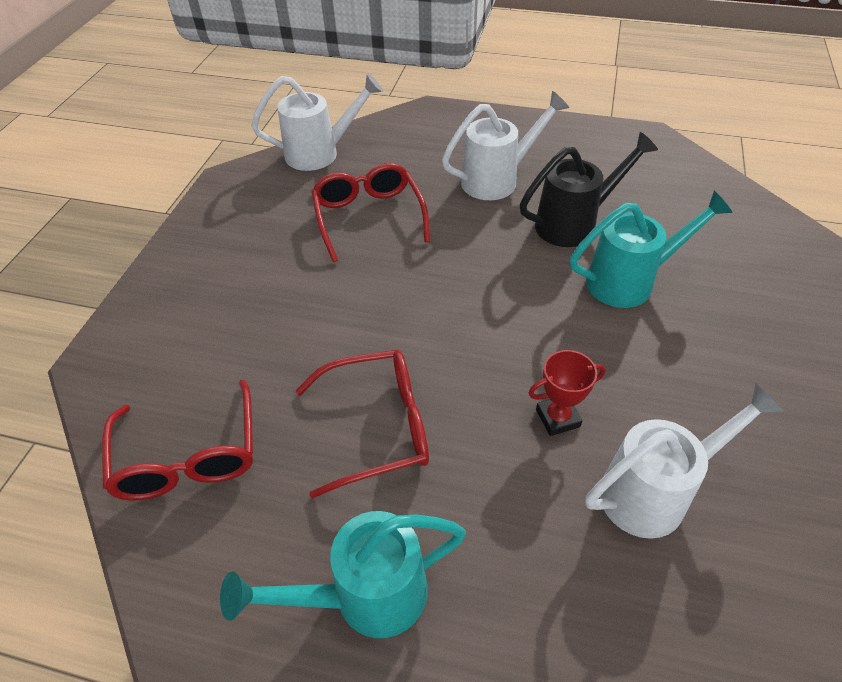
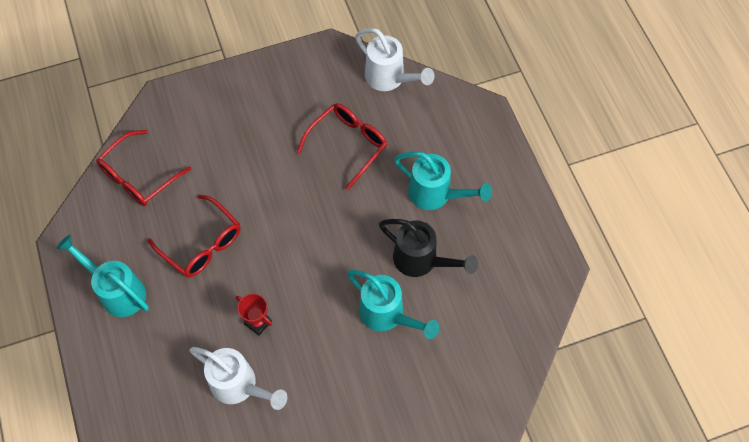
camera: 55 degrees right, 15 degrees up
white watering can [442,91,569,200] -> turquoise watering can [394,151,492,210]

